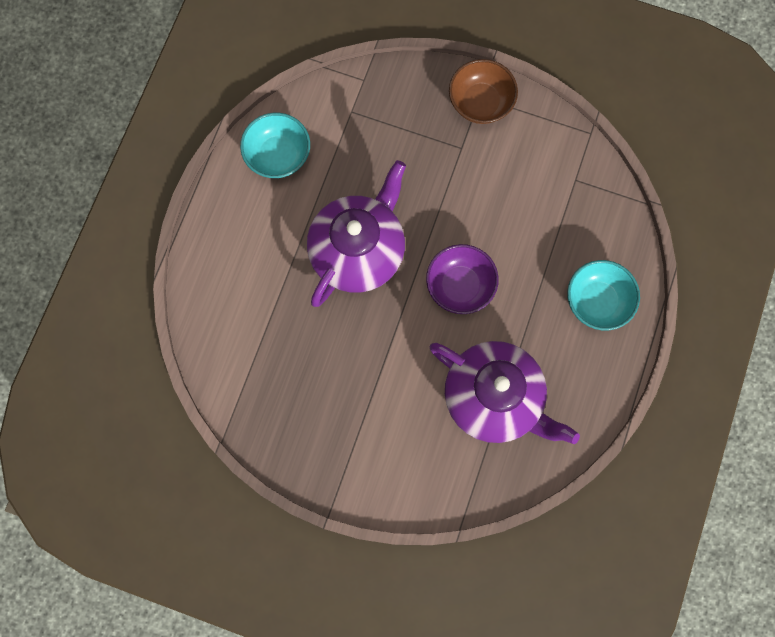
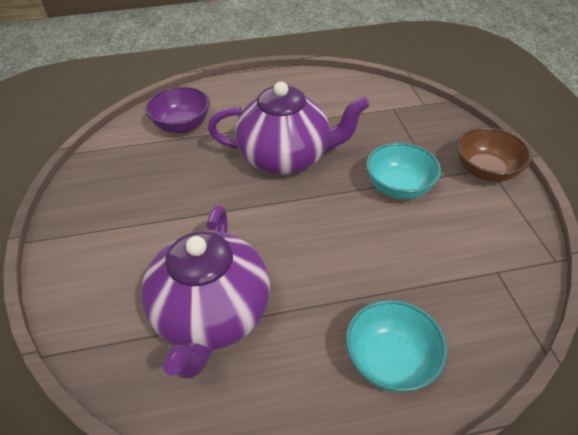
camera: 60 degrees right, 30 degrees down
turquoise bowl [240,113,310,178] -> turquoise bowl moved to [366,143,441,199]
purple bowl [426,244,499,314] -> purple bowl moved to [145,87,210,133]

